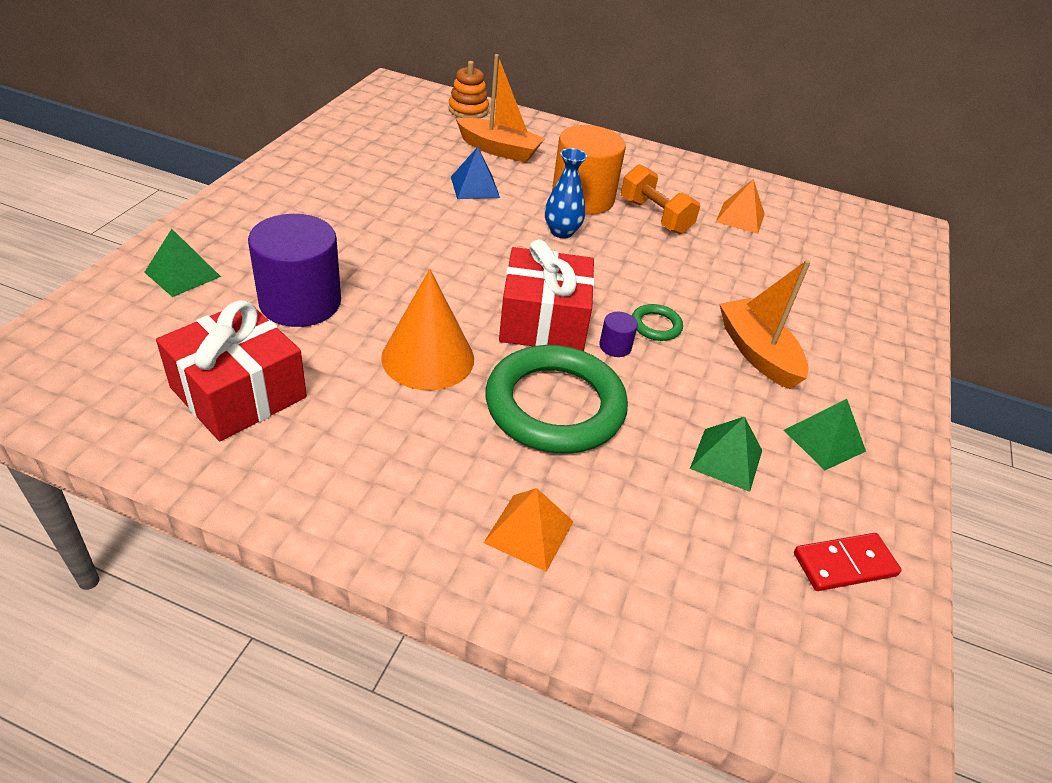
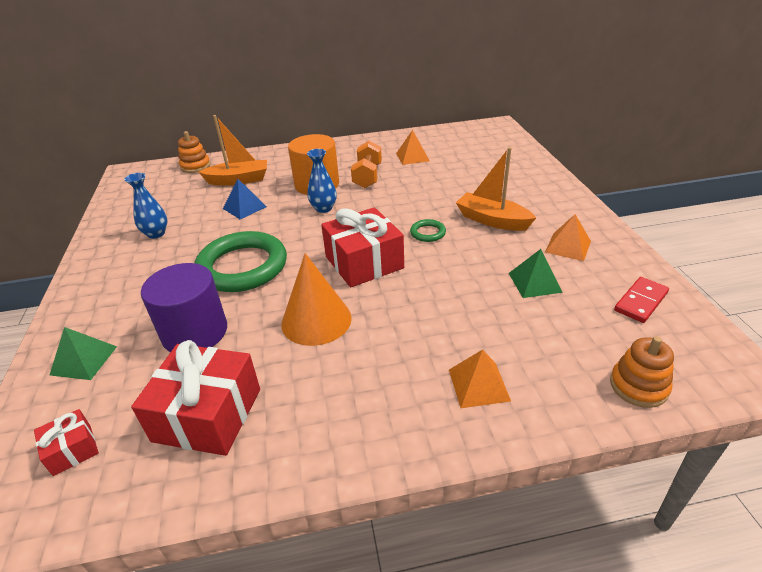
camera: 25 degrees left, 5 degrees down
green ring [485,345,628,454] -> green ring moved to [195,231,287,292]
purple cylinder [599,312,638,357] -> none
orange dumbbell [621,164,700,234] -> orange dumbbell turned 75 degrees clockwise [351,141,382,188]
green pyramid [784,399,866,470] -> orange pyramid [545,214,591,261]
none -> red gift [34,409,99,476]
none -> blue vase [124,173,168,239]
none -> orange stacking toy [610,336,674,408]

